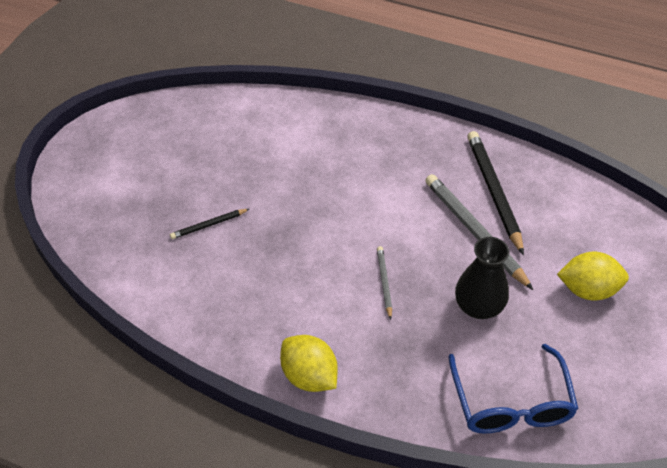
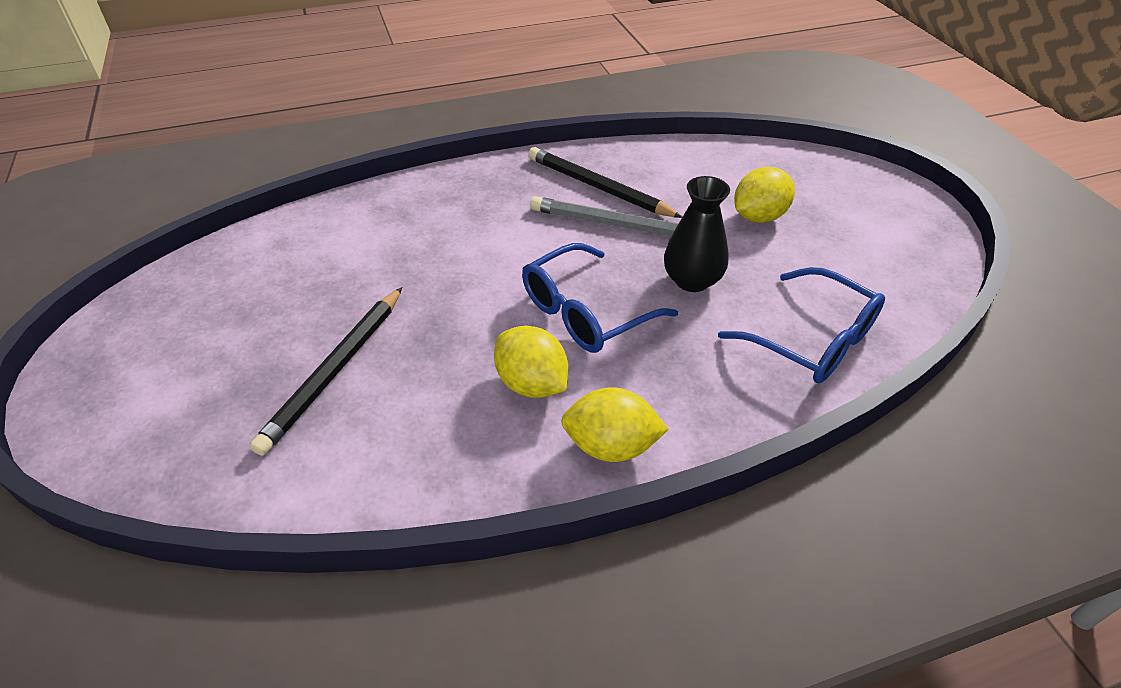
camera: 40 degrees left, 5 degrees down
black pencil [170,209,249,239] -> black pencil [250,287,402,456], size x1.98
grey pencil [377,246,392,320] -> blue glasses [522,243,678,353]
none -> yellow lemon [494,326,568,398]

